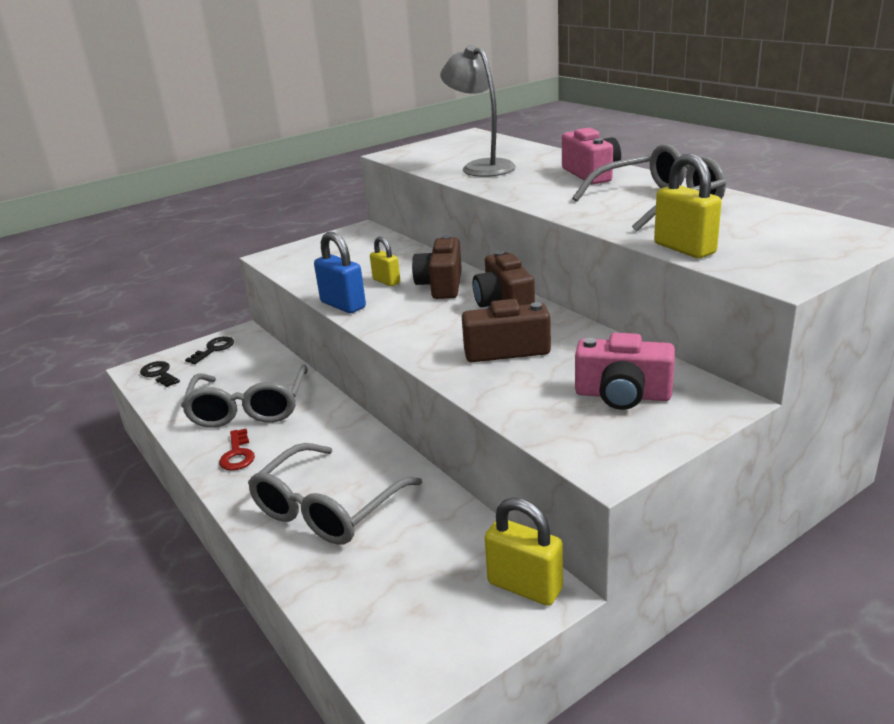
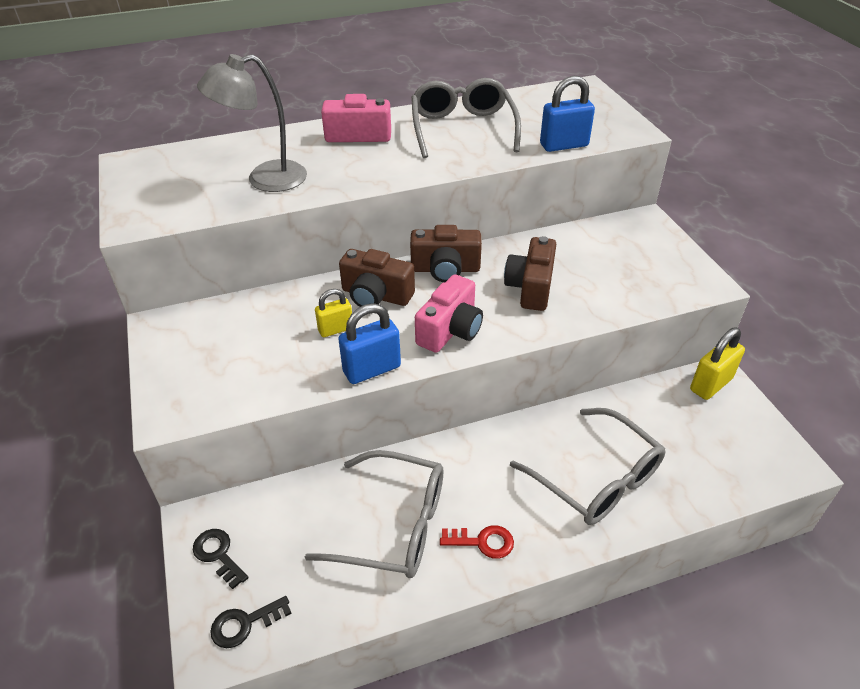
camera: 75 degrees left, 15 degrees up
pink camera [575,333,675,410] -> pink camera moved to [415,274,483,353]
yellow padlock [654,154,722,258] -> blue padlock [540,75,595,152]

